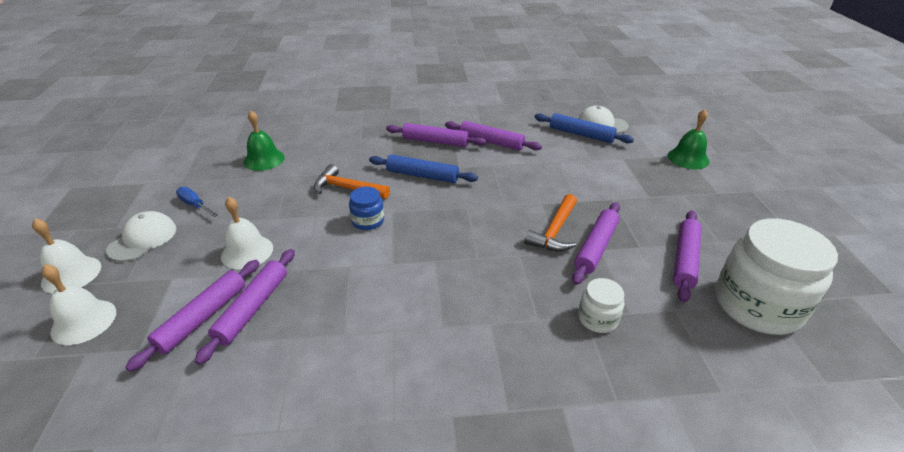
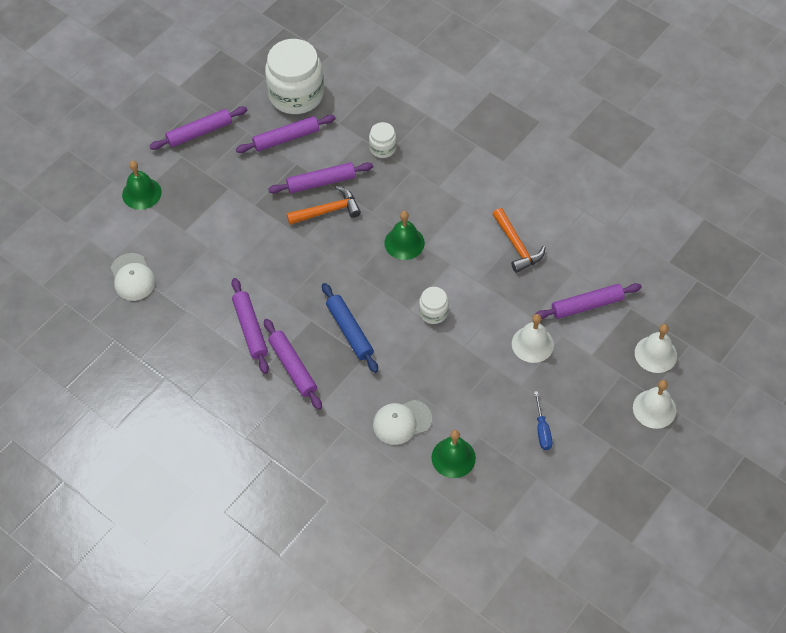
camera: 135 degrees left, 20 degrees up
white cap [106,211,176,262] -> white cap moved to [373,400,432,445]
purple rolling pin [195,249,295,365] -> purple rolling pin moved to [150,106,247,150]
orange hammer [314,164,390,199] -> orange hammer moved to [493,208,546,273]
blue jar [349,186,384,230] -> white jar [419,287,449,324]
blue rolling pin [534,113,634,143] -> none
none -> green bell [384,211,425,260]

